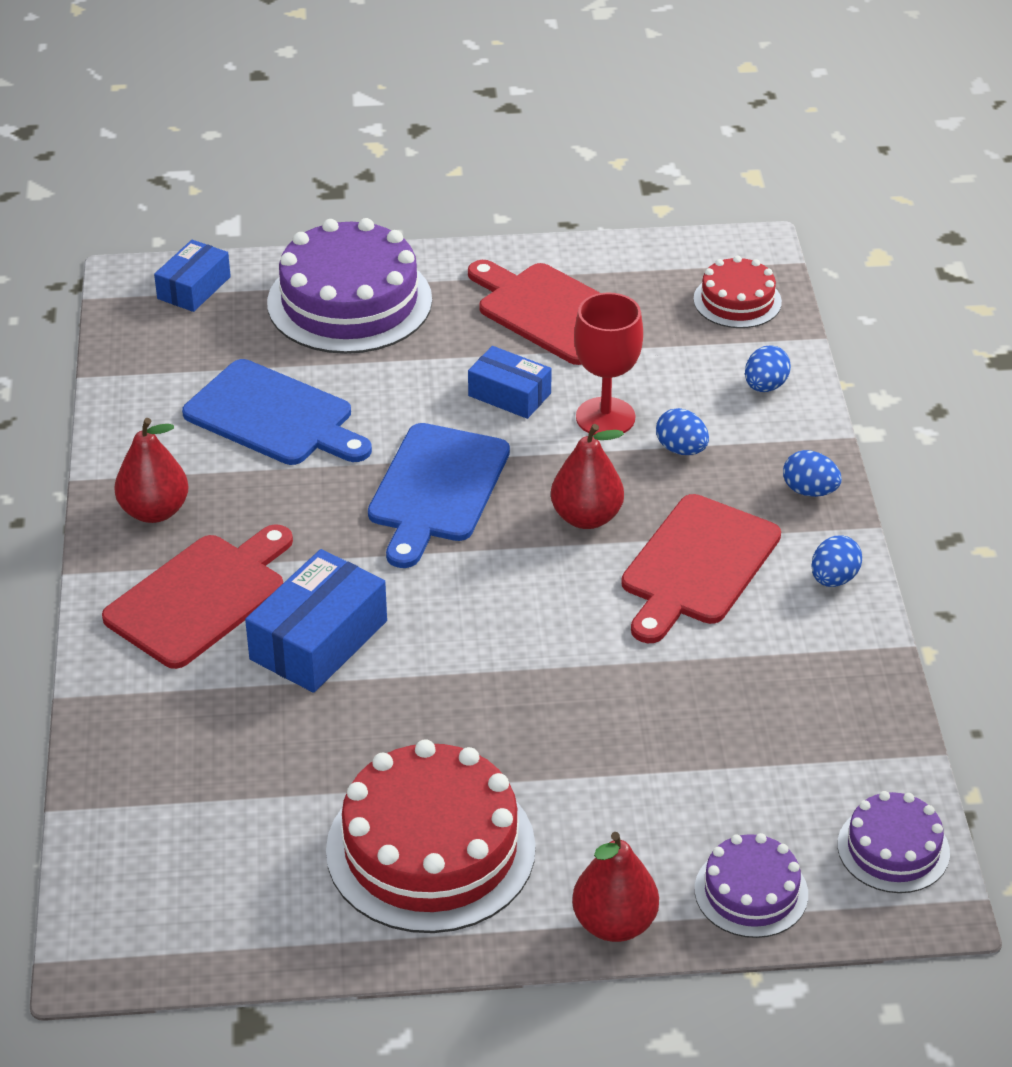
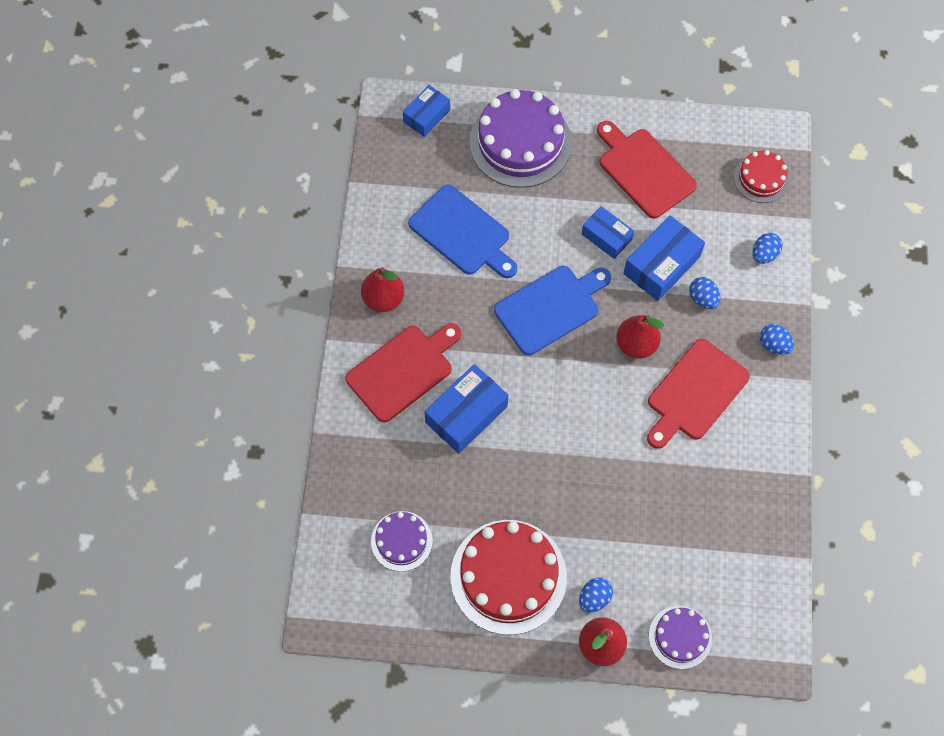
camera: 10 degrees right, 25 degrees up
blue cutting board [368,423,510,568] -> blue cutting board turned 150 degrees counterclockwise [494,266,611,355]
red goblet [574,292,643,435] -> blue box [623,215,705,301]
blue egg [811,536,862,587] -> blue egg moved to [579,577,613,613]
purple cake [837,791,950,893] -> purple cake moved to [371,511,433,572]

